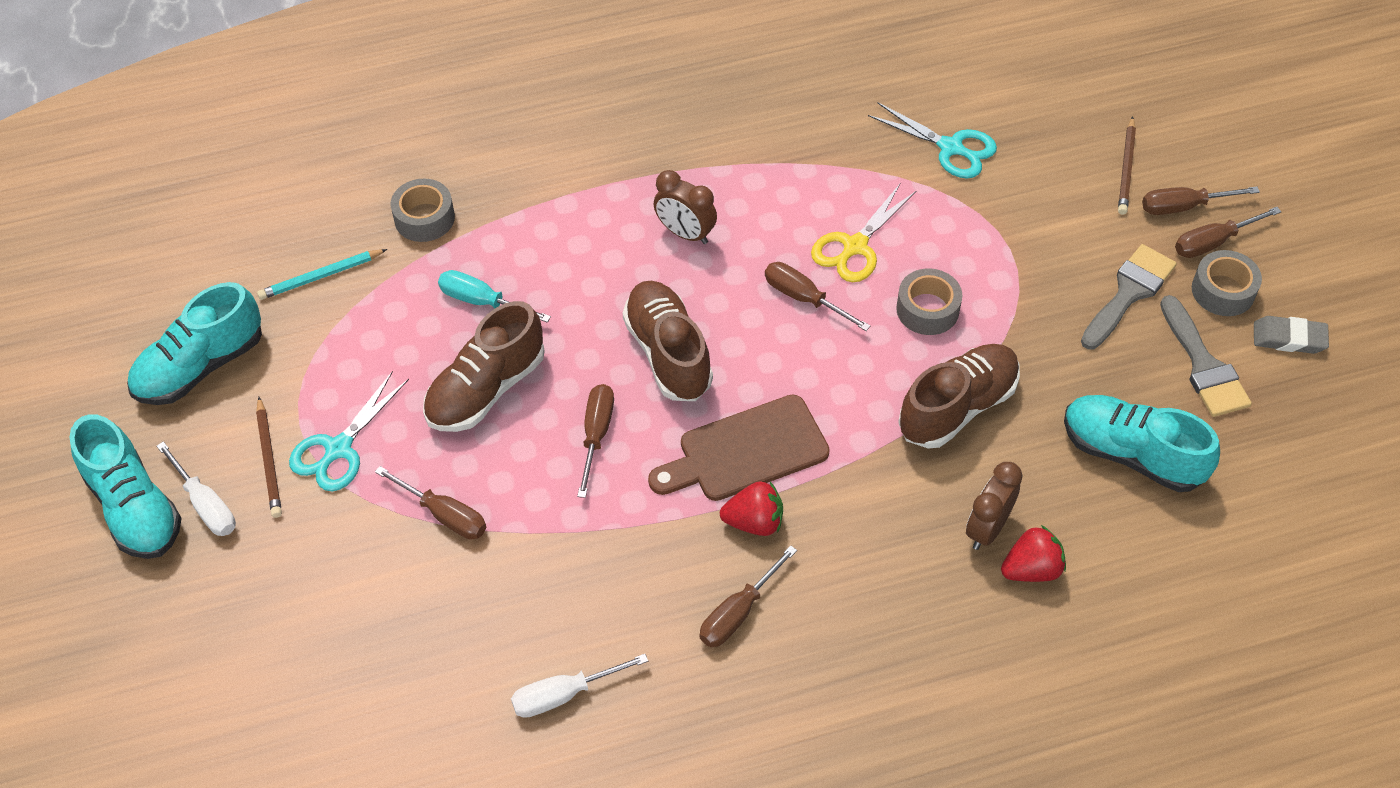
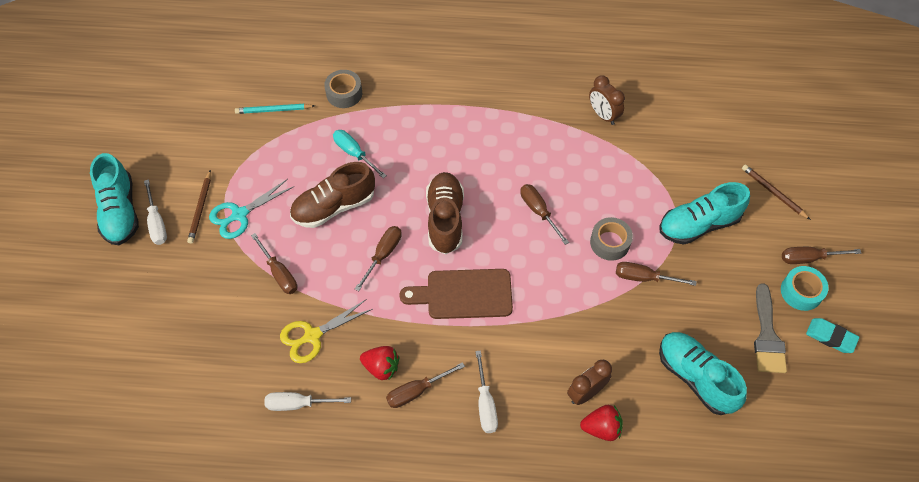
camera: 20 degrees right, 5 degrees up
turquoise shoe [127,282,262,405] -> turquoise shoe moved to [659,182,750,244]
brown clock [654,170,717,244] -> brown clock moved to [589,75,625,125]
red strawberry [720,481,783,536] -> red strawberry moved to [360,346,399,381]
yellow scissors [811,184,916,282] -> yellow scissors moved to [280,299,372,363]
turquoise scissors [868,103,997,178] -> none
brown shoe [898,344,1020,448] -> none
grey brush [1081,244,1177,350] -> none
brown pencil [1118,116,1136,215] -> brown pencil turned 105 degrees clockwise [742,165,811,220]
brown screwdriver [1142,187,1260,215] -> brown screwdriver moved to [616,262,697,286]
grey tape [1192,250,1262,316] -> turquoise tape [781,266,829,311]
grey eraser [1254,316,1329,354] -> turquoise eraser [806,318,859,353]
none -> white screwdriver [475,350,498,433]

